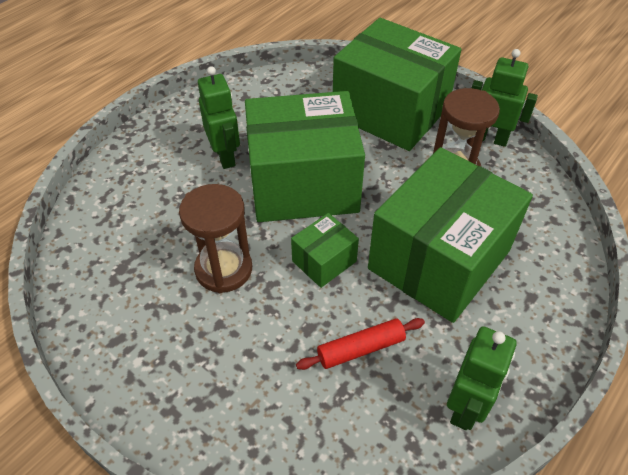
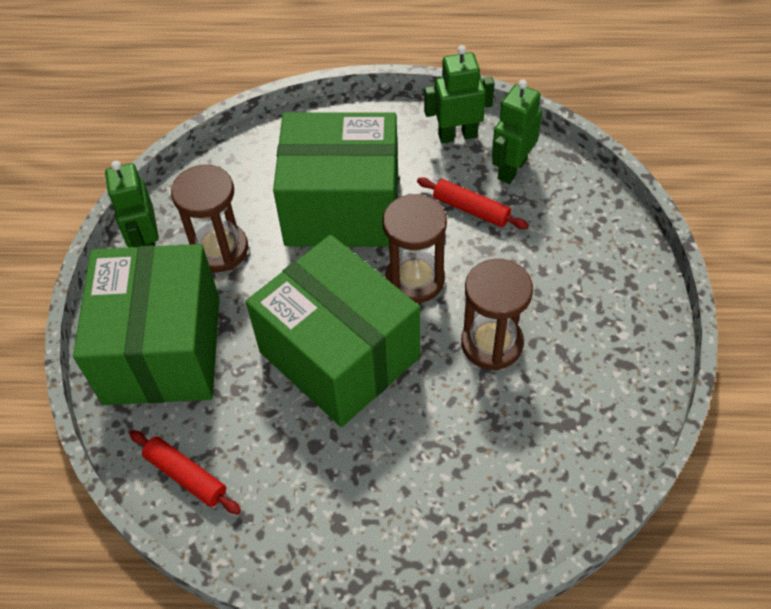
camera: 125 degrees left, 5 degrees up
green robot [198,66,240,169] -> green robot moved to [492,79,542,184]
green box [291,213,359,288] -> brown hourglass [383,194,447,303]
none -> red rolling pin [129,430,241,514]

